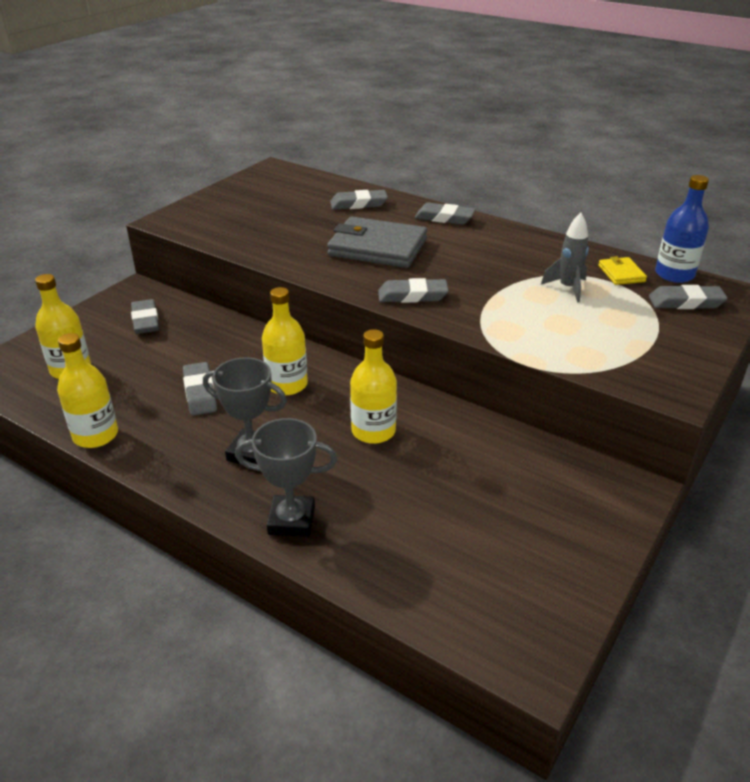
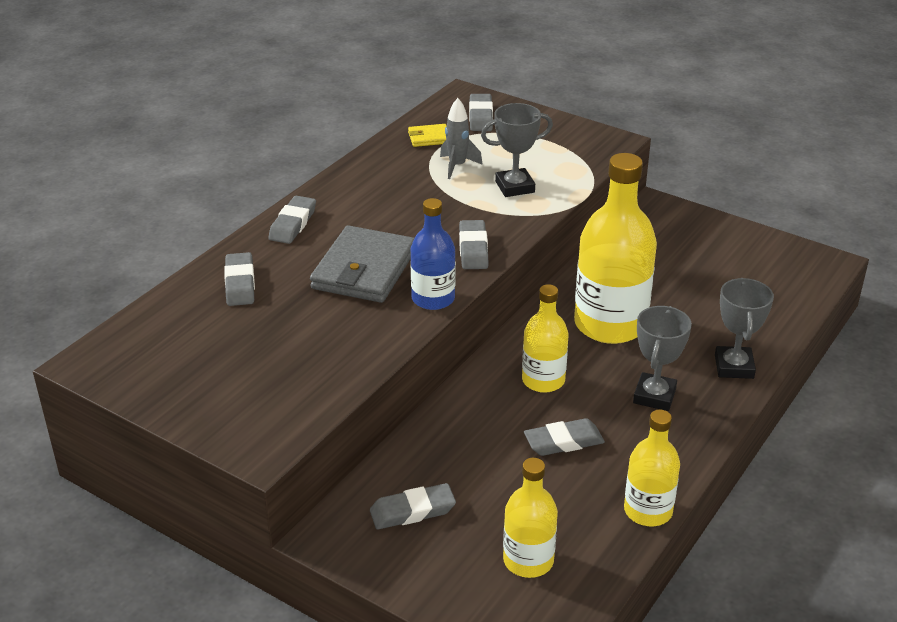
camera: 90 degrees left, 0 degrees up
yellow bottle [350,329,397,444] -> yellow bottle [574,153,657,344], size x1.77
blue bottle [655,175,709,283] -> blue bottle moved to [411,198,455,310]
none -> grey trophy [481,103,553,197]

